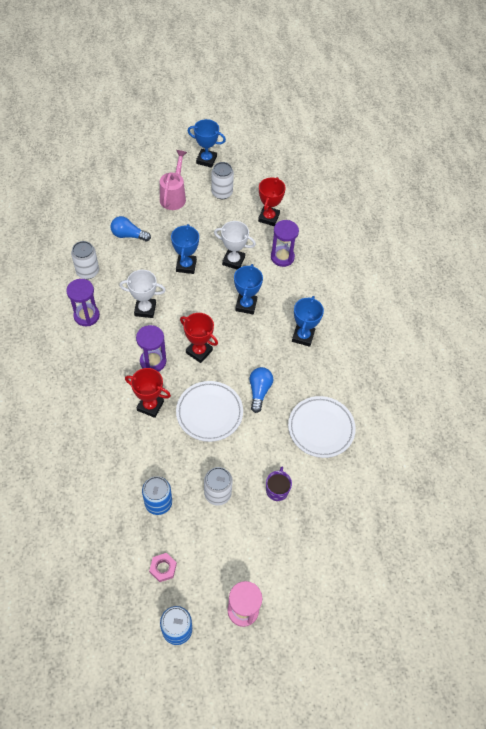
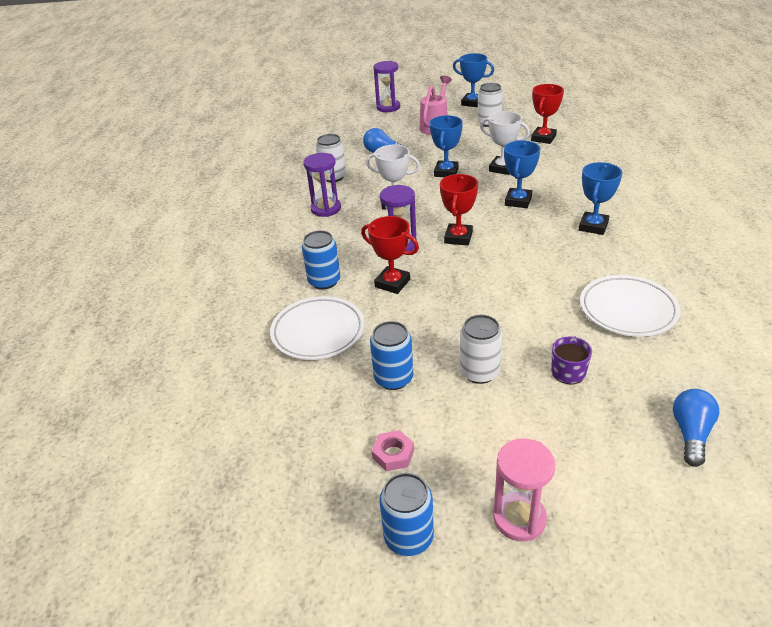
camera: 15 degrees right, 20 degrees down
white plate [176,381,243,442] -> white plate moved to [270,296,365,360]
red trophy [180,313,218,363] -> red trophy turned 60 degrees clockwise [440,174,478,246]
blue light bulb [249,367,273,413] -> blue light bulb moved to [673,389,719,467]
purple hourglass [271,220,299,267] -> purple hourglass moved to [374,61,400,112]
none -> blue can [302,230,340,290]

